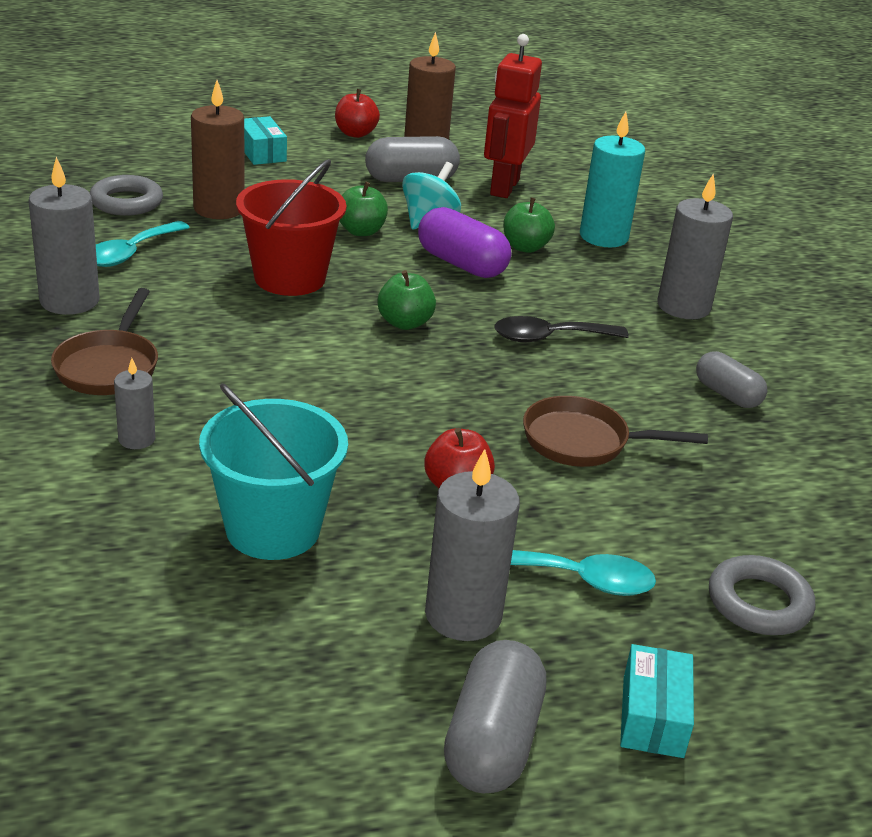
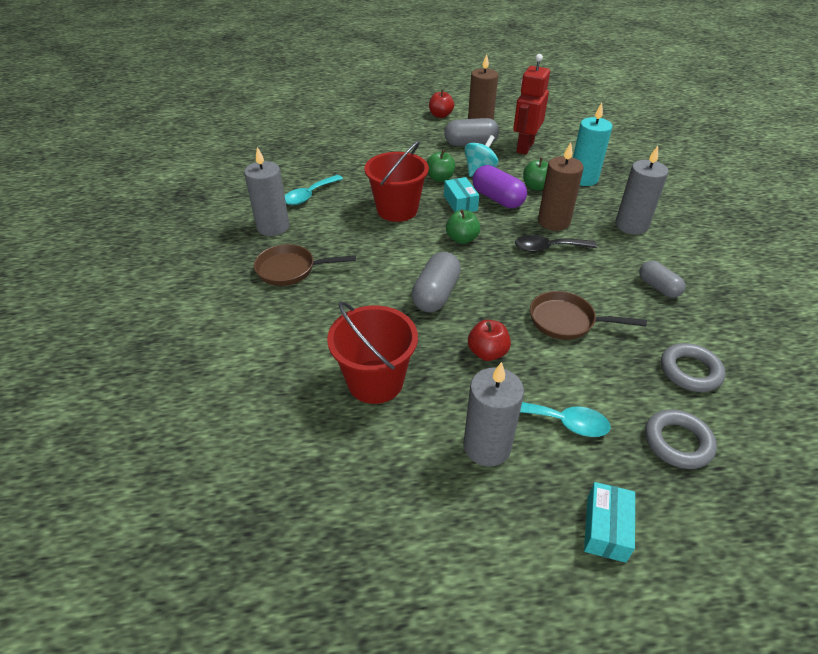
camera: 10 degrees right, 10 degrees up
brown pan [51,288,158,395] -> brown pan turned 75 degrees clockwise [254,244,356,286]
grey ring [90,175,163,216] -> grey ring moved to [661,343,726,392]
grey candle [114,358,155,449] -> none
brown candle [191,80,245,219] -> brown candle moved to [538,142,584,231]
turquoise bucket [199,383,348,560] -> red bucket [327,301,418,404]
turquoise box [244,116,287,165] -> turquoise box moved to [444,177,479,212]
grey capsule [444,640,546,794] -> grey capsule moved to [411,252,461,312]

